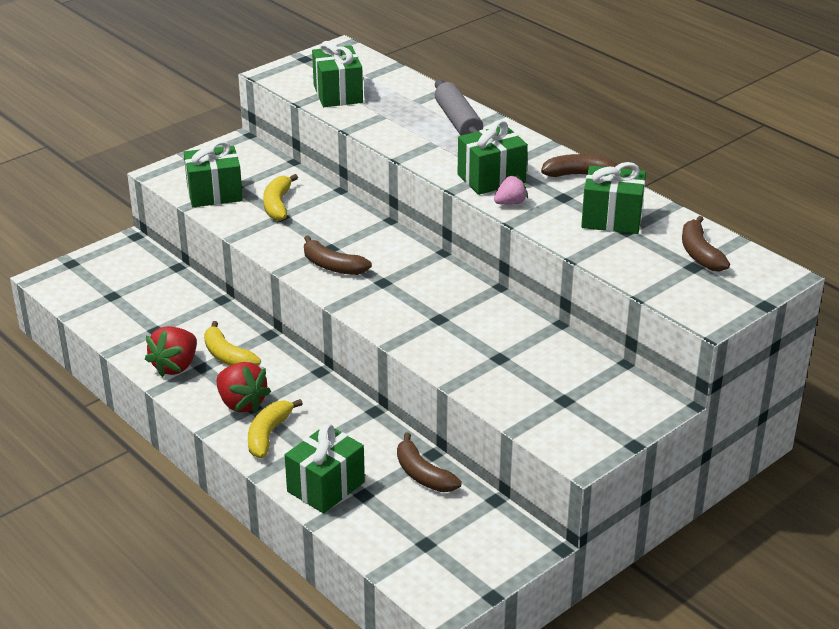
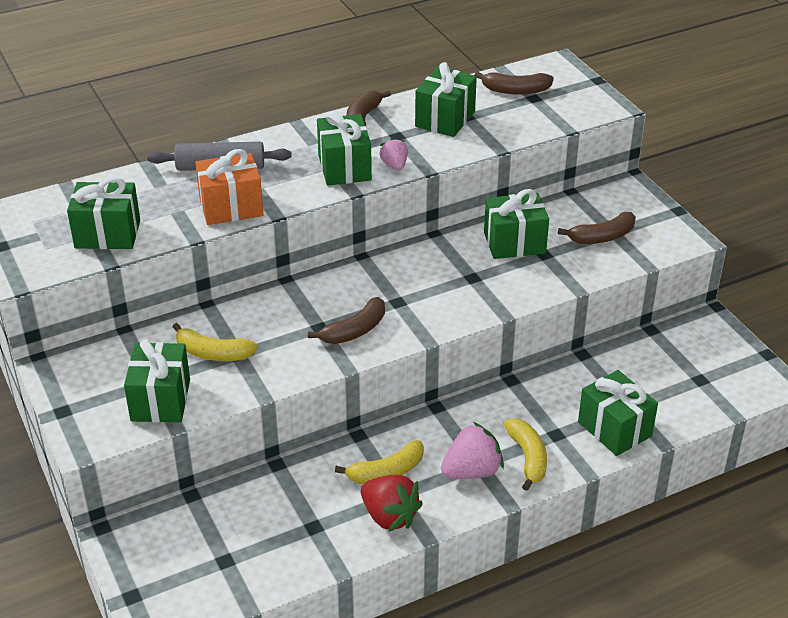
camera: 75 degrees left, 5 degrees up
red strawberry [216,362,271,413] -> pink strawberry [441,422,504,479]
yellow banana [248,399,303,458] -> yellow banana turned 135 degrees counterclockwise [503,418,547,491]
brown banana [397,433,461,492] -> brown banana moved to [558,212,636,244]
none -> orange gift [195,149,263,225]
none -> green gift [484,189,549,259]

